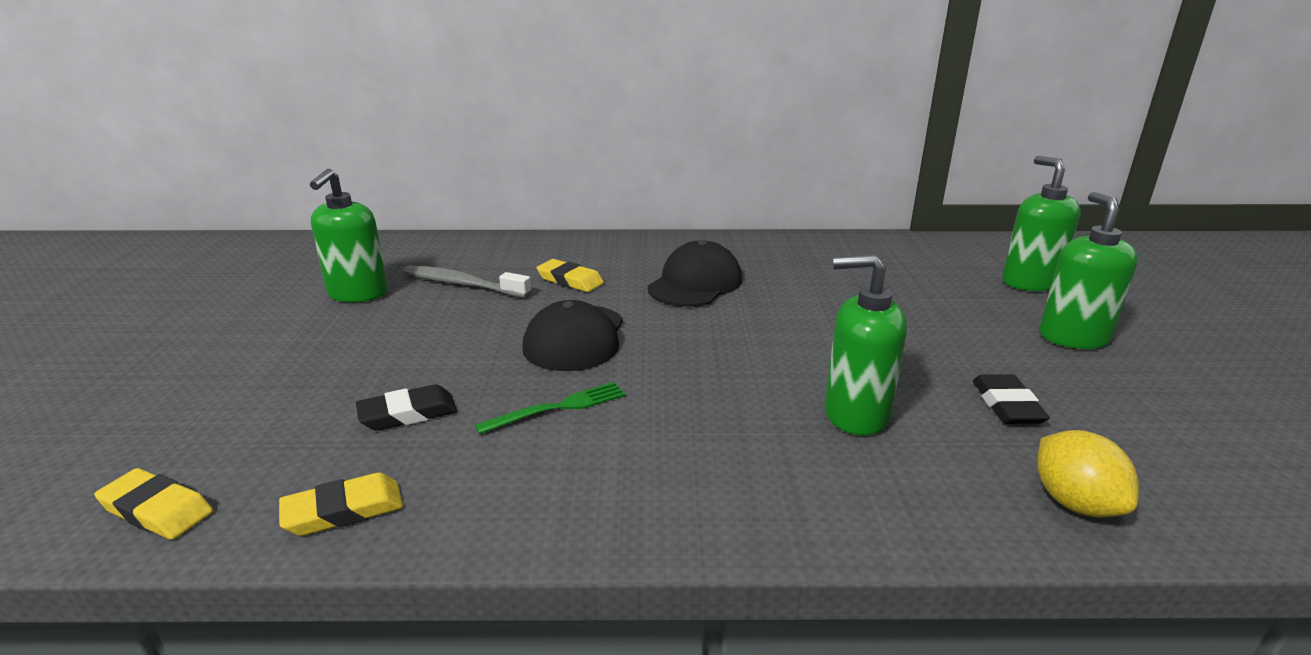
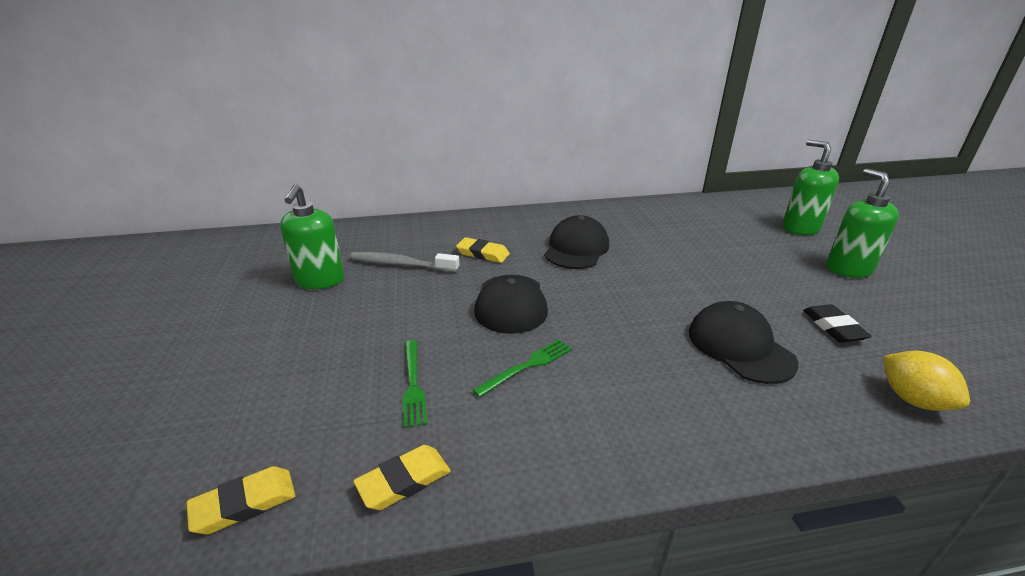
camera: 10 degrees left, 5 degrees up
yellow eraser [94,468,213,540] -> yellow eraser turned 45 degrees counterclockwise [187,466,296,534]
black eraser [356,384,457,431] -> green fork [403,340,427,428]
green soap dispenser [825,254,907,436] -> black cap [689,301,798,384]

